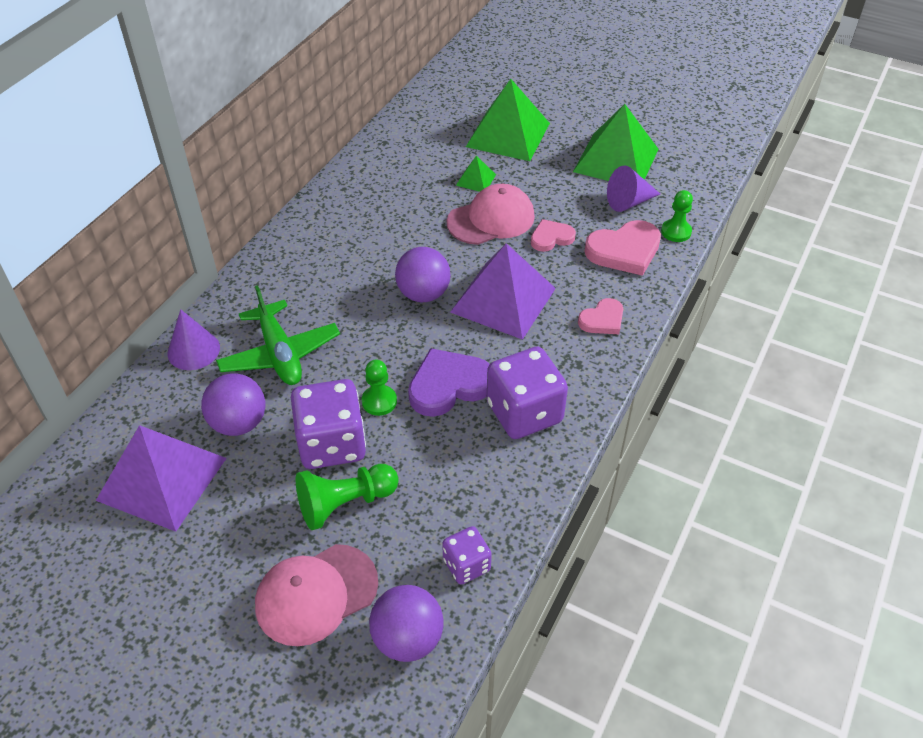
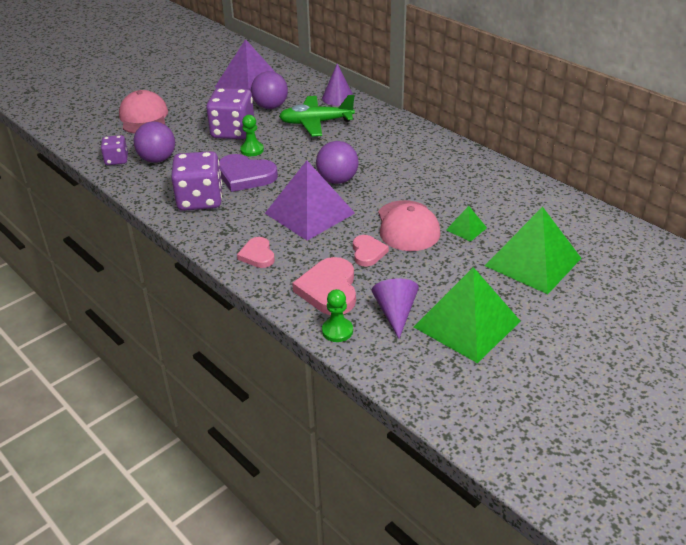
camera: 110 degrees right, 10 degrees down
green pawn [296,464,399,530] -> none
purple ball [369,585,444,662] -> purple ball moved to [134,121,175,163]
purple heart [408,348,489,417] -> purple heart turned 120 degrees clockwise [219,154,278,192]

